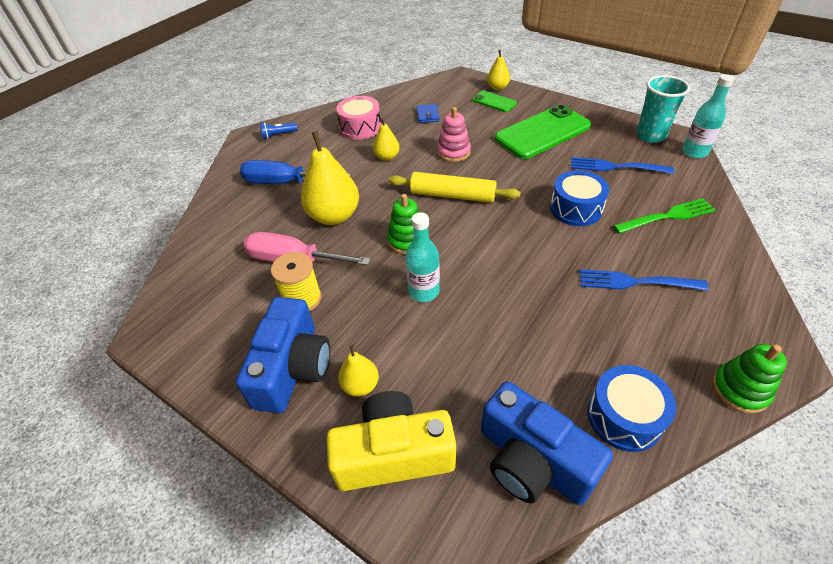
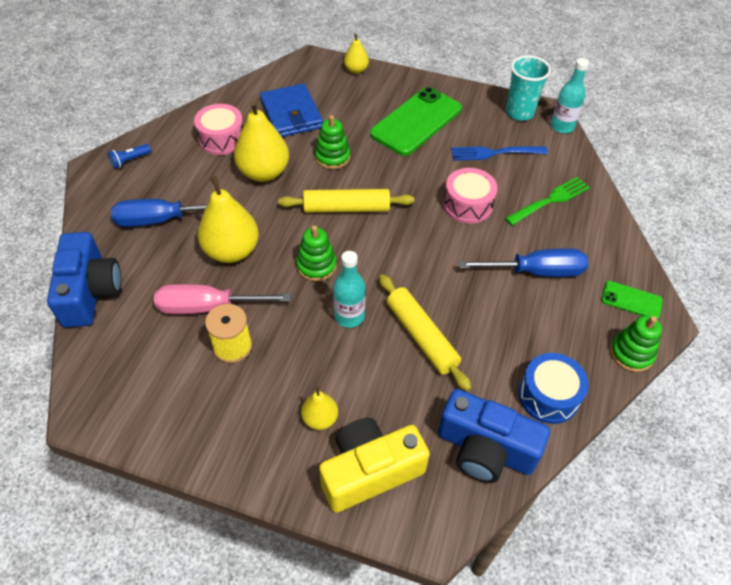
camera: 20 degrees left, 5 degrees up
blue camera [236,297,330,413] -> blue camera moved to [47,232,122,327]
yellow pear [373,118,399,161] -> yellow pear [234,101,289,182], size x1.89
blue wallet [417,104,440,123] -> blue wallet [260,84,323,137], size x2.13
pink stacking toy [437,107,471,162] -> green stacking toy [315,115,350,169]
green phone [473,91,517,112] -> green phone moved to [601,281,663,319]
blue drum [550,170,609,226] -> pink drum [443,168,497,224]
blue fork [580,269,709,291] -> blue screwdriver [458,248,588,277]
none -> yellow rolling pin [379,274,472,391]

